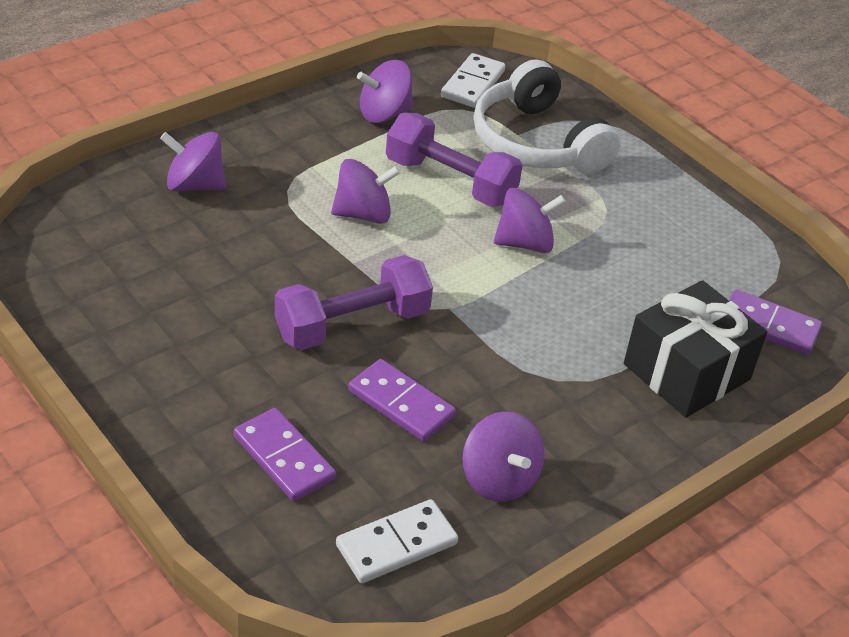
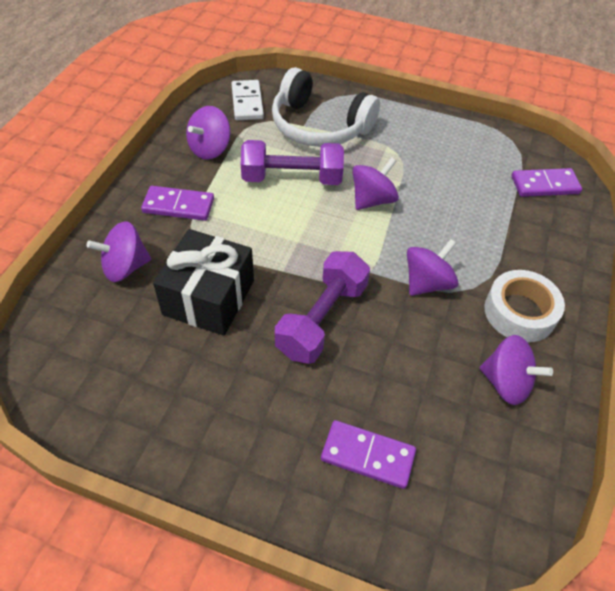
camera: 30 degrees left, 10 degrees up
purple spinning top [331,159,400,224] -> purple spinning top moved to [407,239,458,296]
white domino [336,499,458,583] -> none
purple domino [348,359,456,442] -> purple domino moved to [141,186,214,221]
black gift [624,280,767,418] -> black gift moved to [153,229,254,336]
none -> white tape [484,270,565,342]

